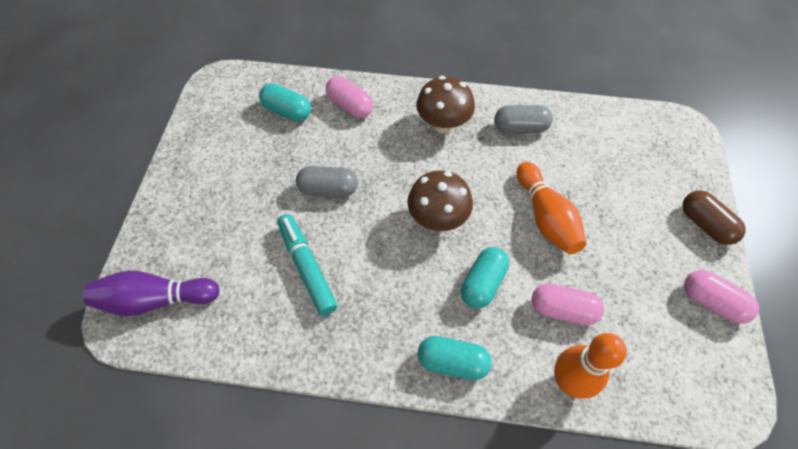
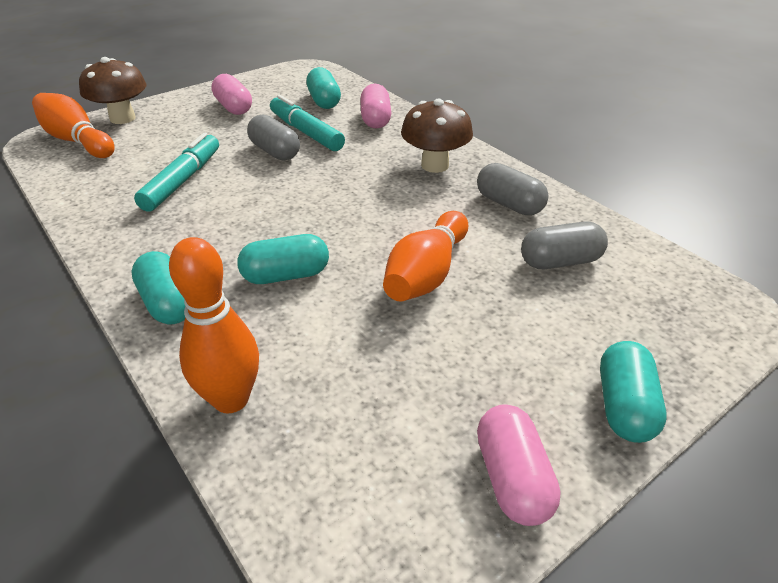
camera: 45 degrees right, 20 degrees down
purple bowling pin [83,270,220,316] -> orange bowling pin [32,93,115,158]
brown mushroom [407,170,473,231] -> brown mushroom moved to [79,57,147,124]
pink capsule [532,283,604,325] -> pink capsule moved to [211,74,252,115]
brown capsule [682,191,746,245] -> turquoise capsule [600,341,666,443]
none -> turquoise marker [270,95,345,151]
none -> grey capsule [521,221,608,269]

